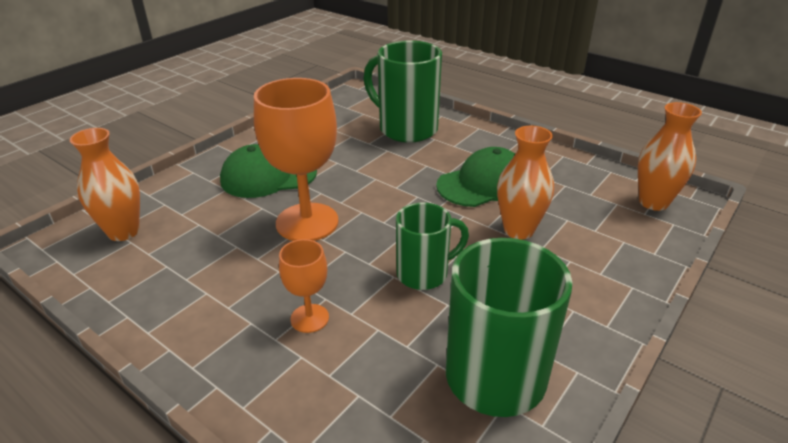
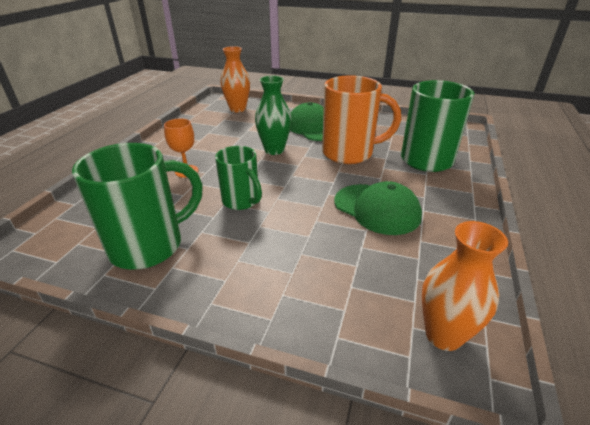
camera: 70 degrees right, 0 degrees up
orange goblet [254,78,339,241] -> green vase [255,76,292,155]
orange vase [497,126,554,239] -> none
none -> orange mug [322,75,401,164]

